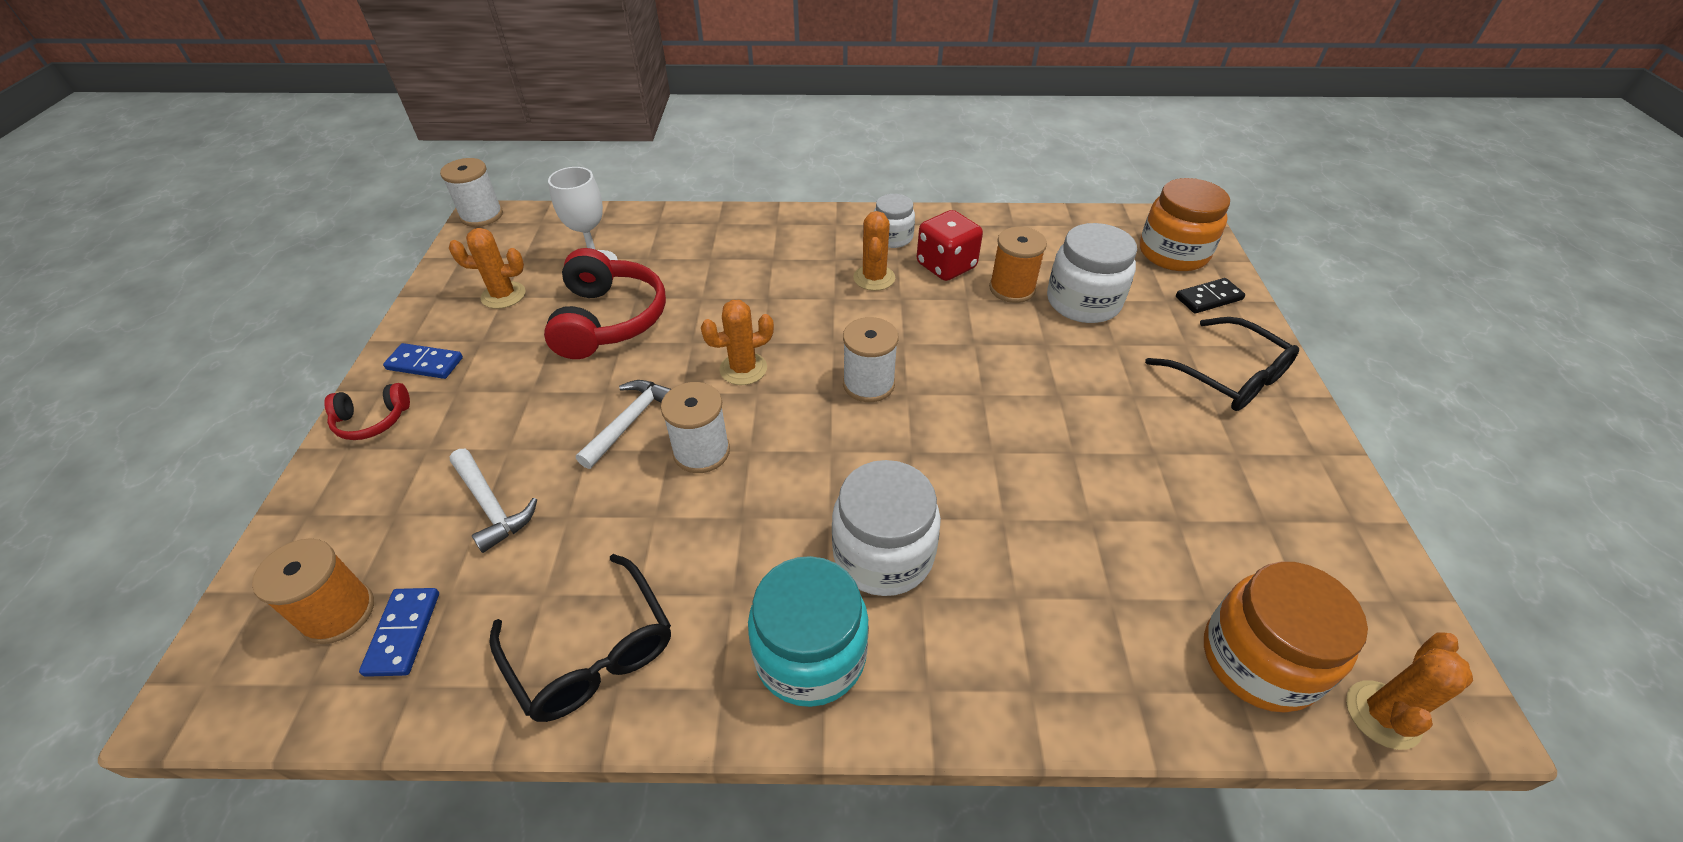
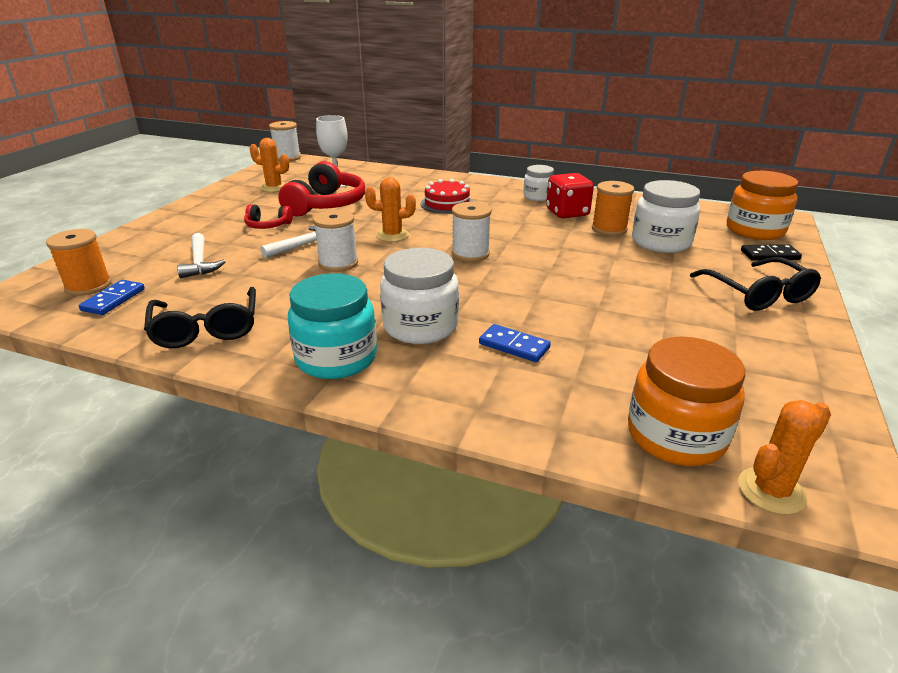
camera: 20 degrees right, 15 degrees down
red headphones [324,383,410,440] -> red headphones moved to [244,204,293,229]
blue domino [383,343,463,379] -> blue domino moved to [479,324,551,362]
orange cactus [853,211,895,291] -> none
none -> red cake [421,179,474,214]

